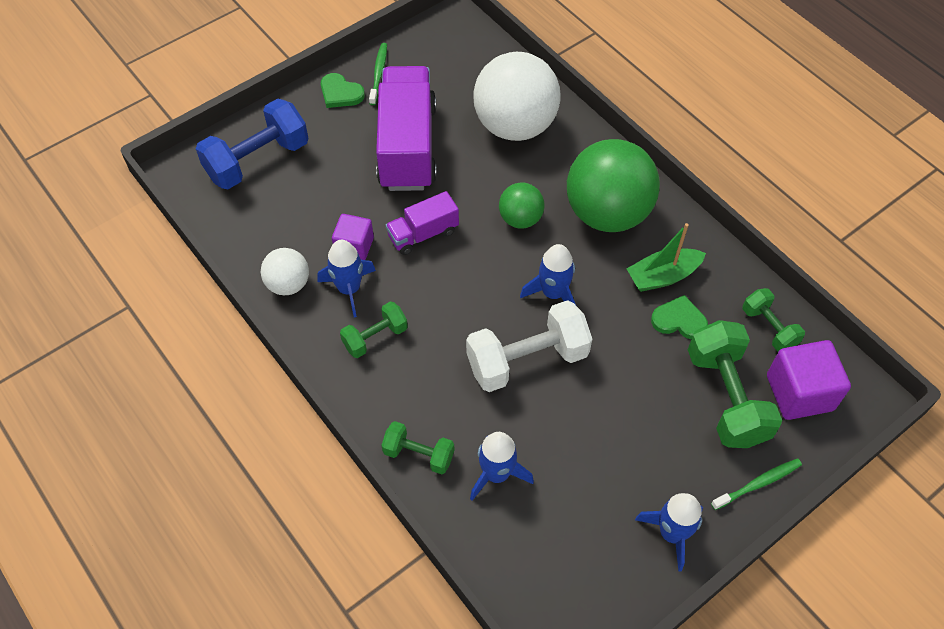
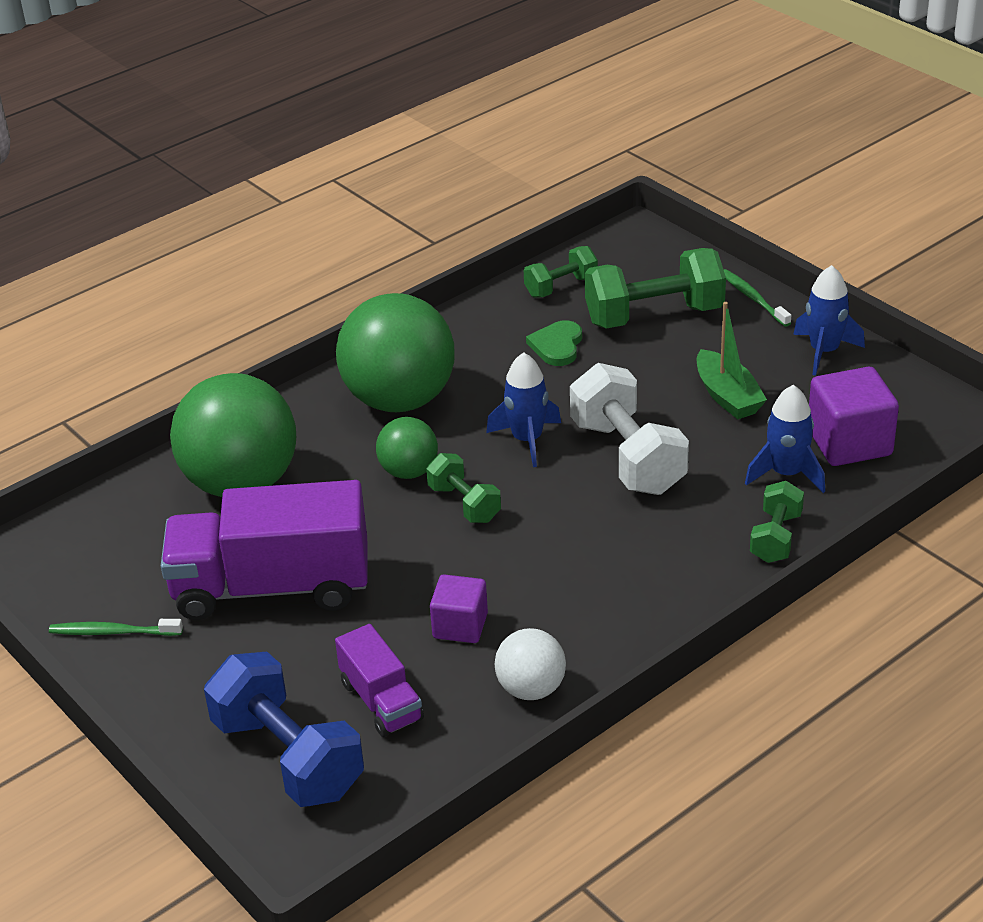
camera: 90 degrees left, 20 degrees down
blue rocket [317,240,376,317] -> none
green heart [321,73,365,108] -> none
green dumbbell [340,301,408,358] -> green dumbbell moved to [426,453,501,523]
purple truck [386,191,459,255] -> purple truck moved to [335,624,424,737]
white ball [473,52,560,141] -> green ball [170,373,296,497]
green boat [627,223,706,292] -> green boat moved to [697,302,767,419]
purple cube [767,340,851,420] -> purple cube moved to [809,367,899,466]

